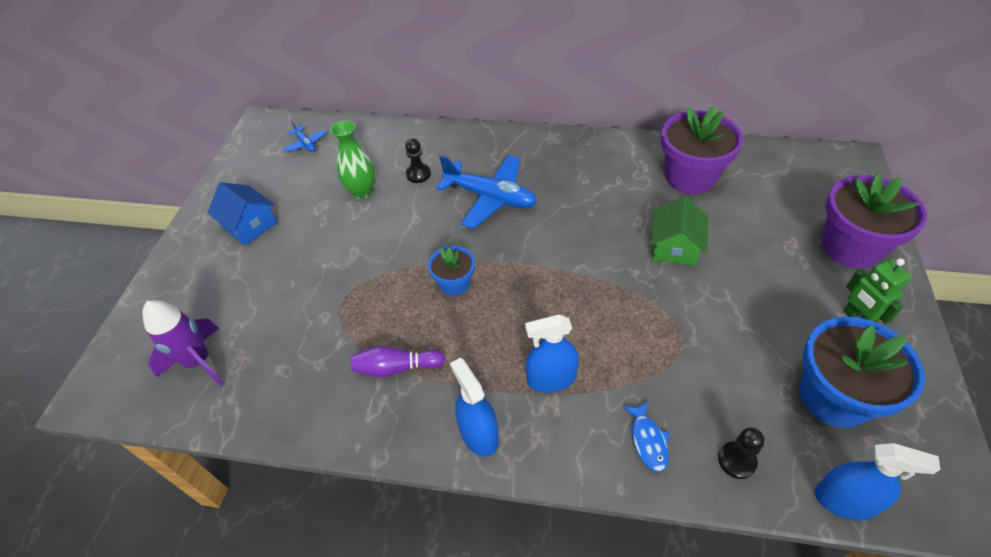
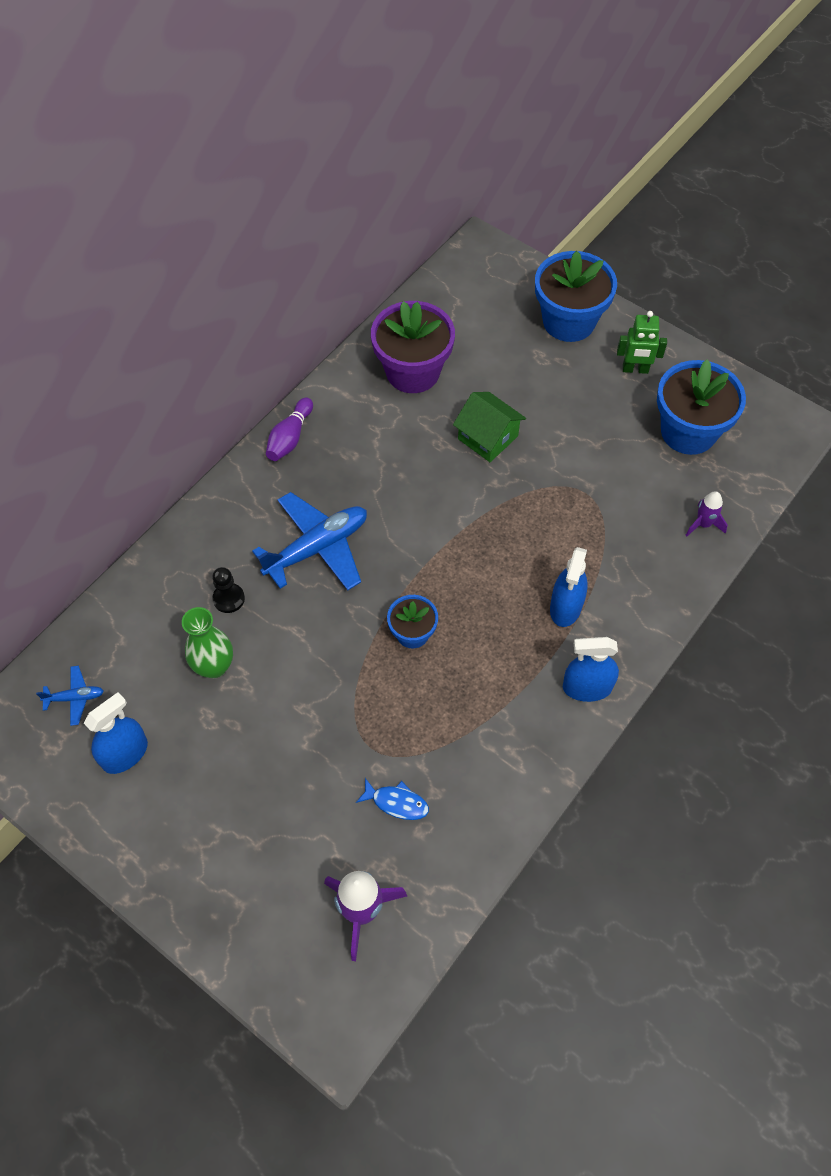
camera: 65 degrees left, 10 degrees up
blue house [207,182,277,246] -> none
purple bowling pin [351,346,445,378] -> purple bowling pin moved to [266,397,313,461]
blue fish [623,401,670,472] -> blue fish moved to [356,778,429,820]
black pawn [718,427,764,479] -> purple rocket [685,491,728,537]
blue spray bottle [815,443,940,521] -> blue spray bottle moved to [84,692,148,774]
purple flower pot [822,173,927,269] -> blue flower pot [535,251,617,342]

